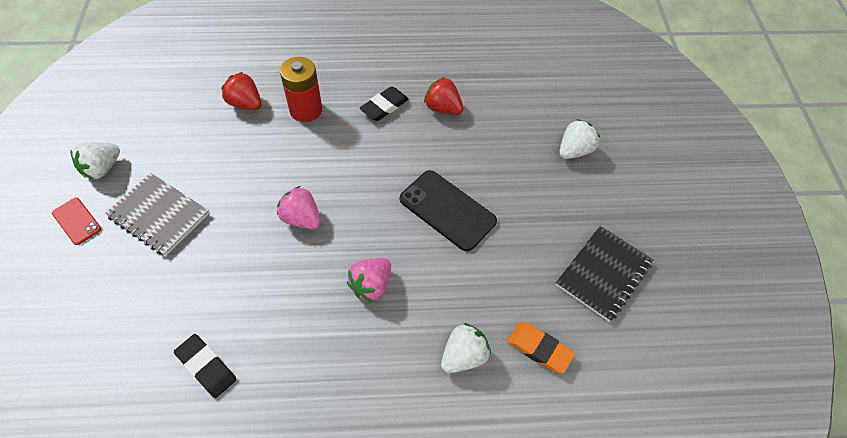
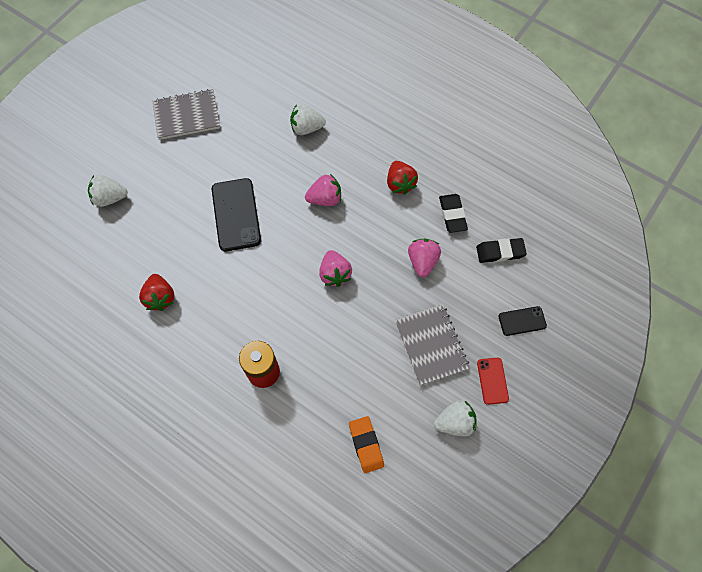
camera: 140 degrees left, 10 degrees up
red strawberry [221,72,262,110] -> red strawberry moved to [387,161,418,195]
black eraser [360,86,409,121] -> black eraser moved to [476,238,527,263]
orange eraser [507,322,575,374] -> orange eraser moved to [349,416,384,473]
black notebook [556,226,653,322] -> grey notebook [152,89,220,140]
none -> pink strawberry [408,239,441,277]
none -> black phone [499,306,547,336]

